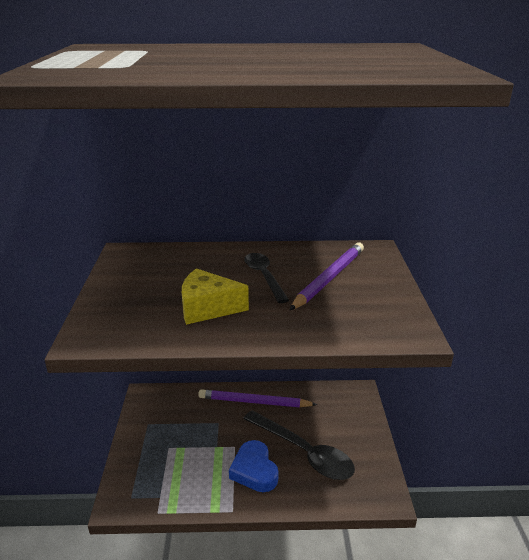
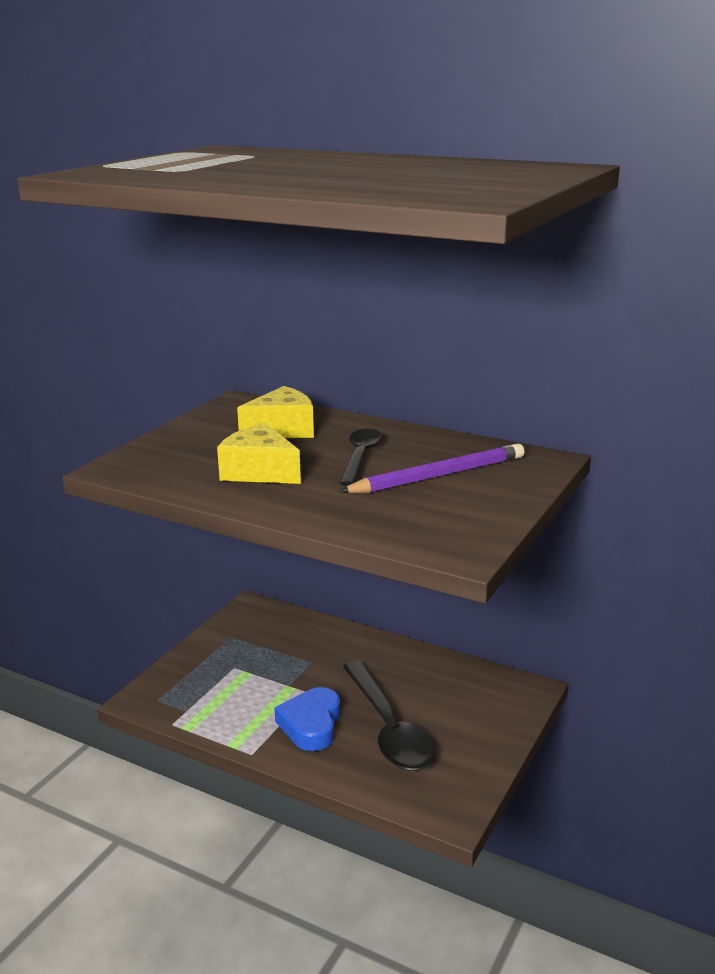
camera: 30 degrees right, 5 degrees down
purple pencil [198,389,318,408] -> none
none -> yellow cheese [237,386,314,438]

